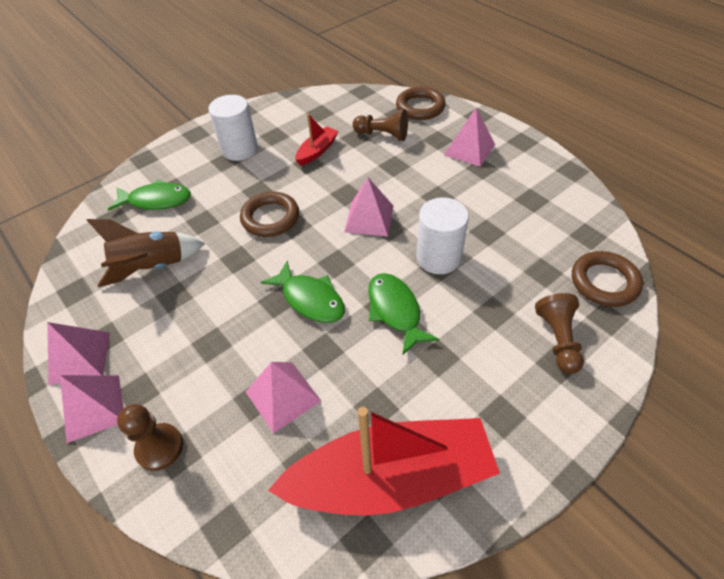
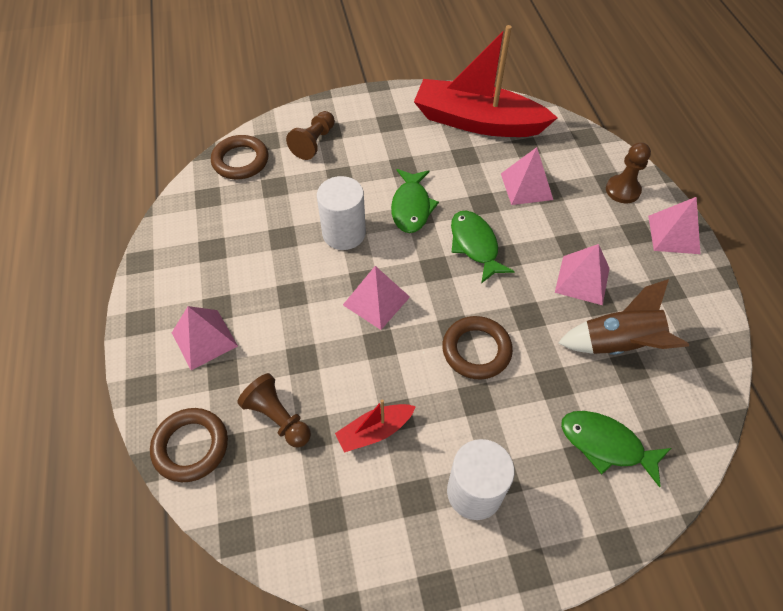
camera: 155 degrees left, 5 degrees up
pink pyramid [47,322,110,385] -> pink pyramid moved to [555,244,610,305]

